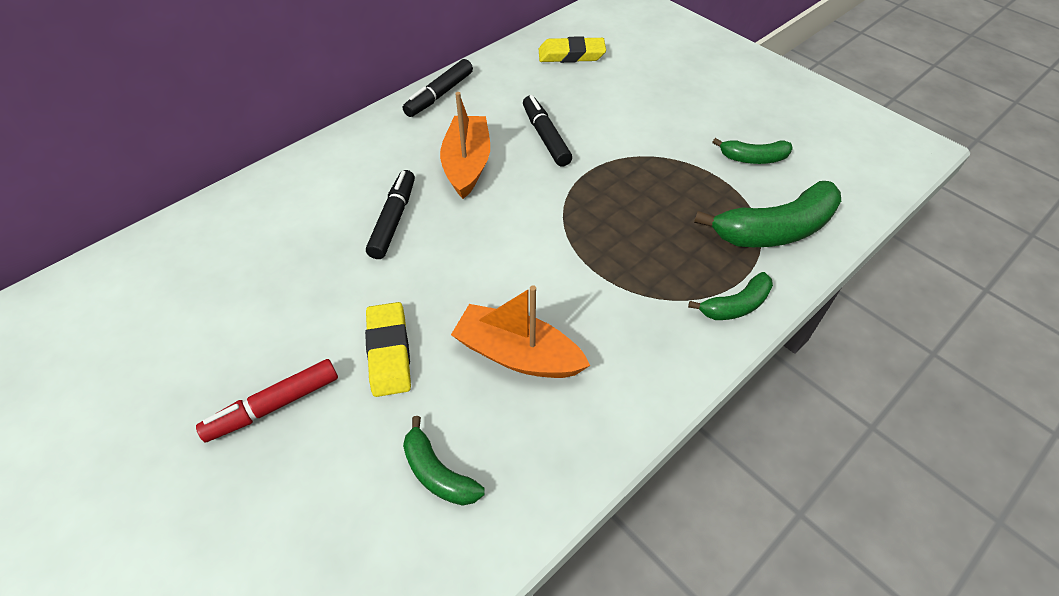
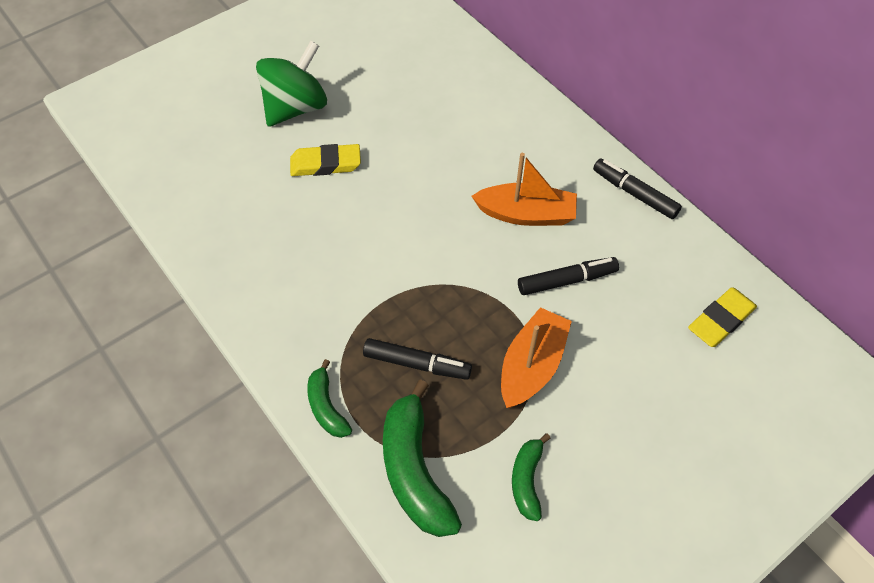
camera: 95 degrees right, 5 degrees up
red marker [196,359,338,442] -> green spinning top [256,41,327,127]
black marker [366,170,415,259] -> black marker moved to [363,338,472,380]
green banana [403,416,485,506] -> none
orange boat [451,285,590,378] -> orange boat moved to [501,307,572,408]
yellow eraser [539,36,606,63] -> yellow eraser turned 45 degrees clockwise [688,287,757,347]

